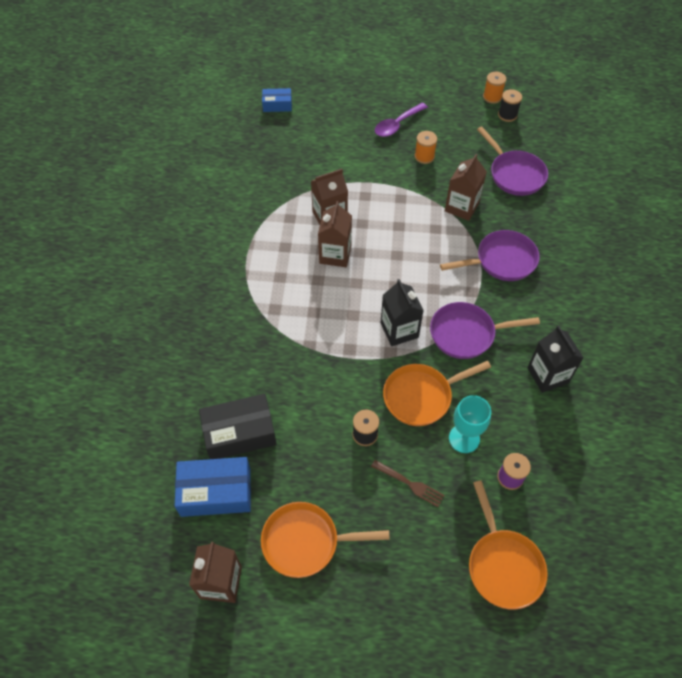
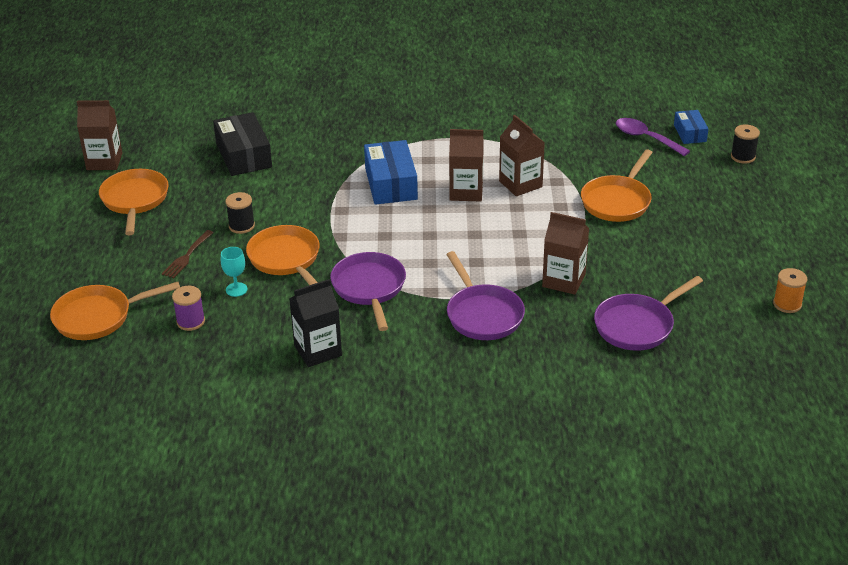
camera: 85 degrees right, 20 degrees down
blue box [175,457,251,517] -> blue box moved to [364,140,418,205]
purple spoon [375,103,428,137] -> purple spoon moved to [616,118,690,156]
black carton [381,279,424,346] -> none
orange spool [415,131,437,164] -> none
turquoise goblet [449,395,491,453] -> turquoise goblet [221,247,247,297], size x0.65
black spool [498,89,522,122] -> black spool moved to [731,125,760,164]
none -> orange pan [581,149,653,222]

